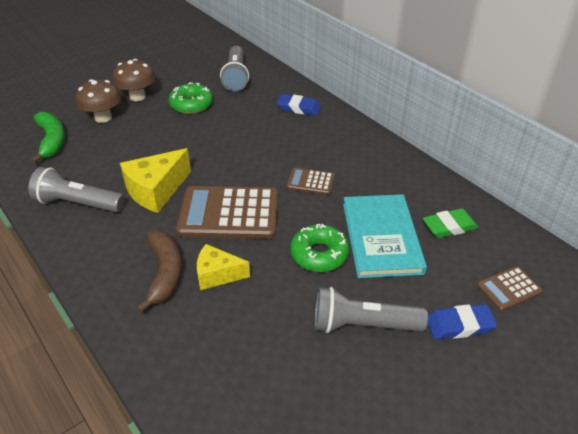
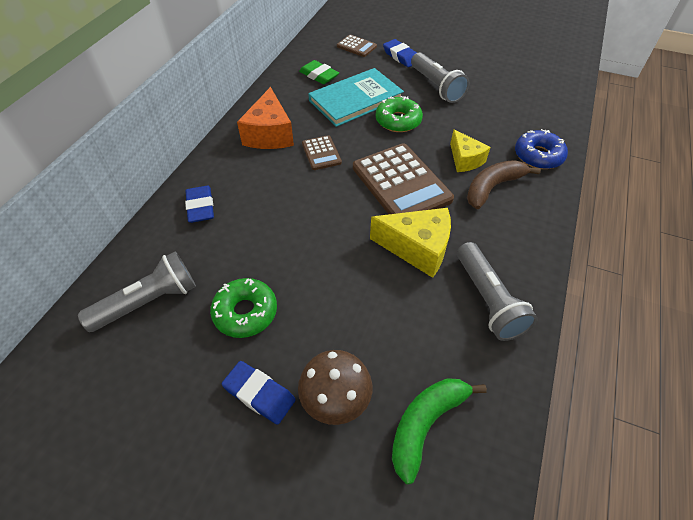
camera: 120 degrees left, 10 degrees up
brown mushroom [113,59,155,101] -> blue eraser [222,361,296,424]
none -> orange cheese [237,87,294,149]
none -> blue donut [515,129,568,169]

